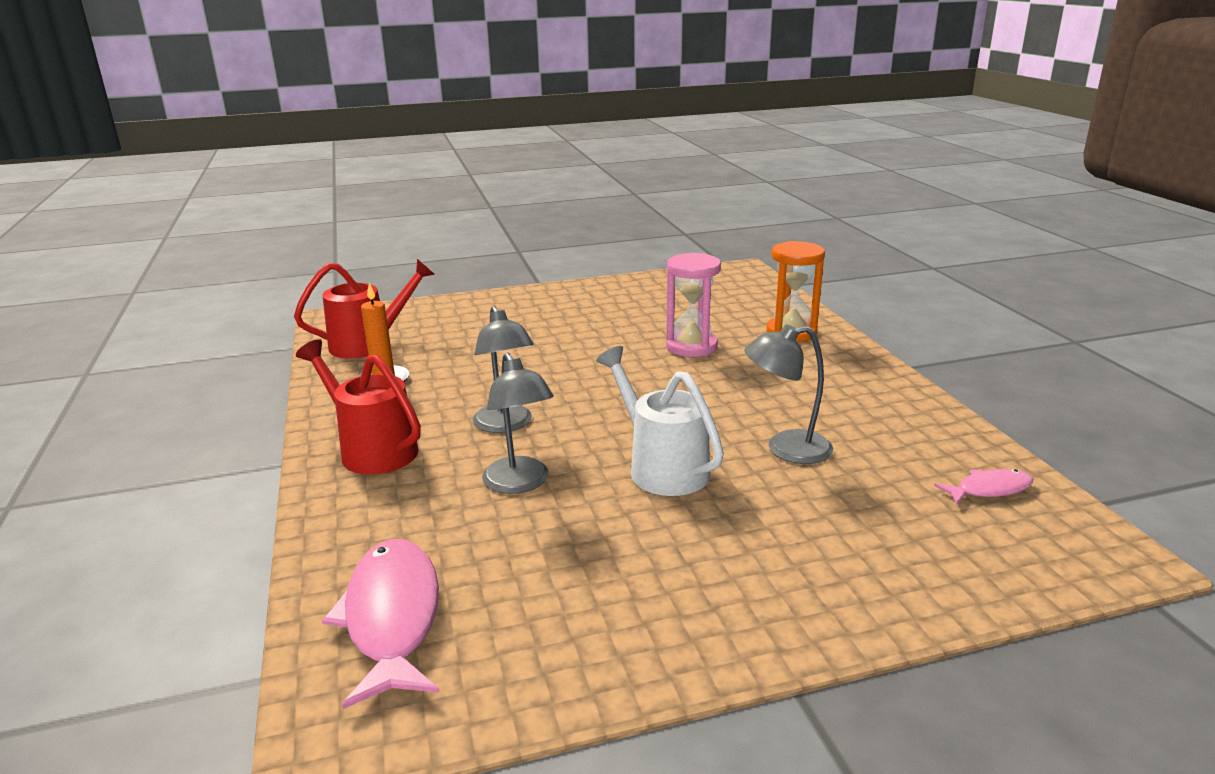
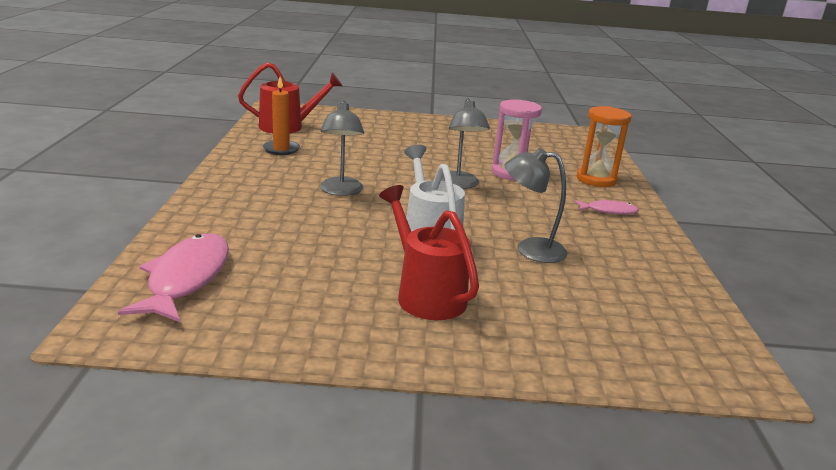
camera: 15 degrees right, 0 degrees up
red watering can [296,339,421,475] -> red watering can moved to [379,185,479,320]
grey lamp [482,353,554,494] -> grey lamp moved to [441,98,490,189]
pink fish [934,469,1033,505] -> pink fish moved to [575,200,639,214]

